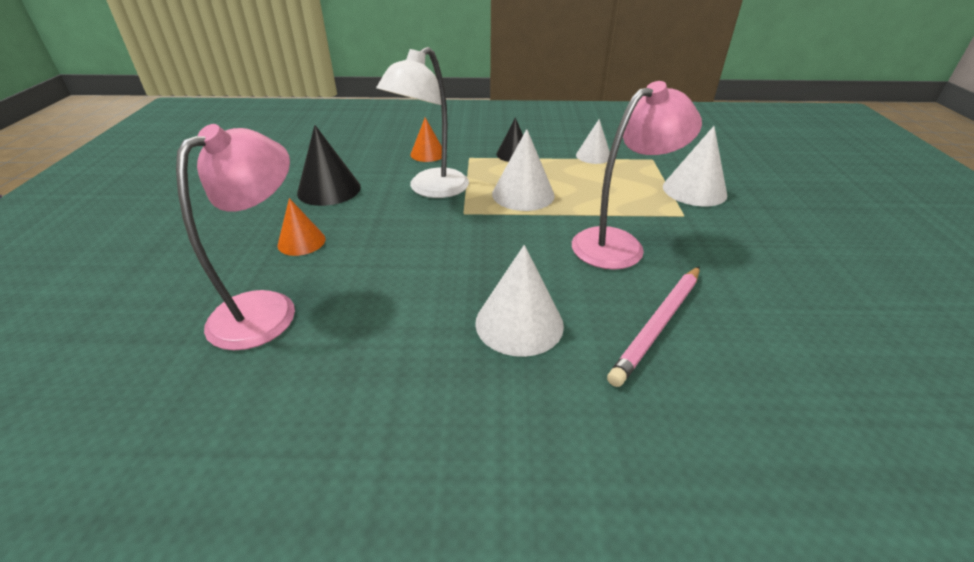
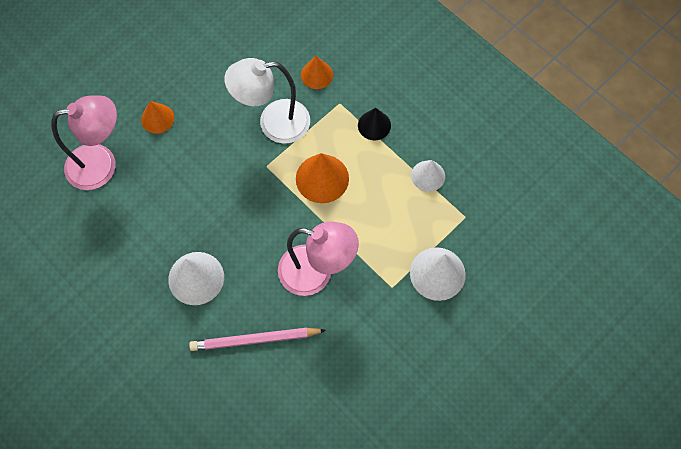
camera: 45 degrees right, 30 degrees up
black cone [297,125,361,206] -> none
white cone [492,129,555,211] -> orange cone [296,153,349,203]

